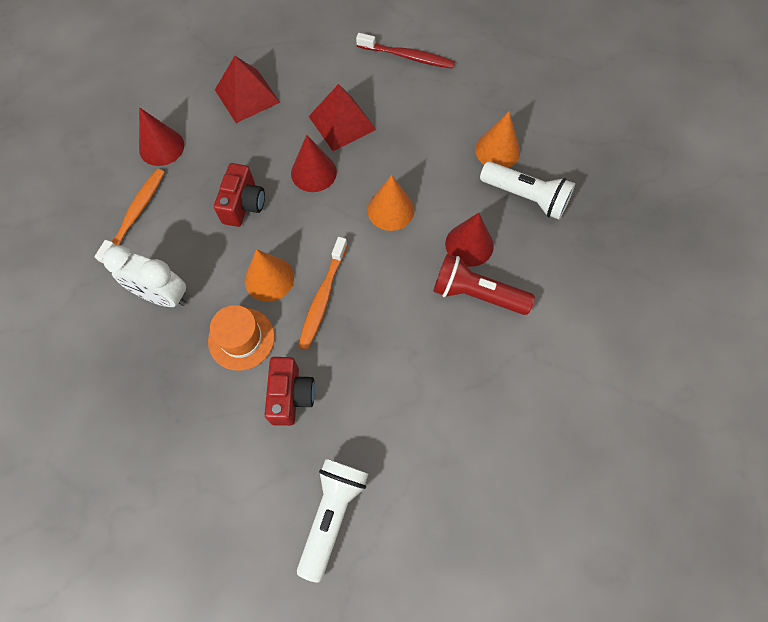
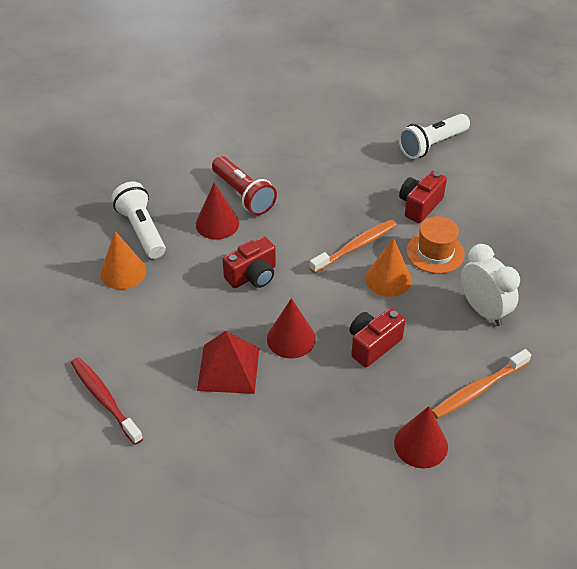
camera: 145 degrees left, 20 degrees down
red pyramid [215,56,280,123] -> none
orange cone [367,175,414,231] -> red camera [222,236,276,288]

